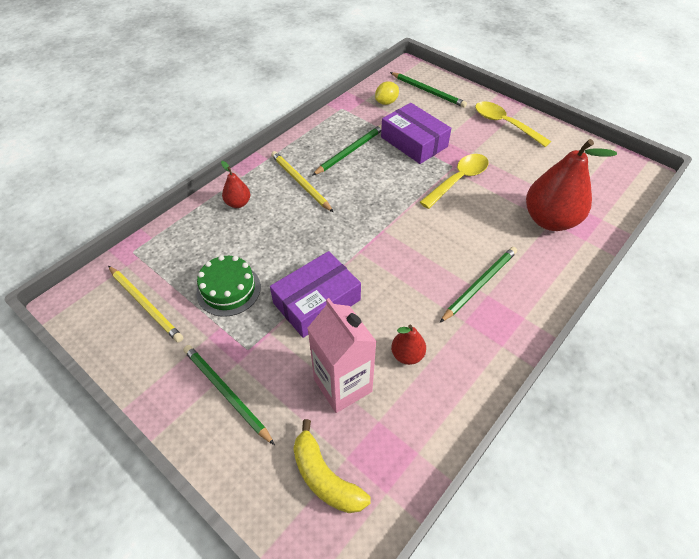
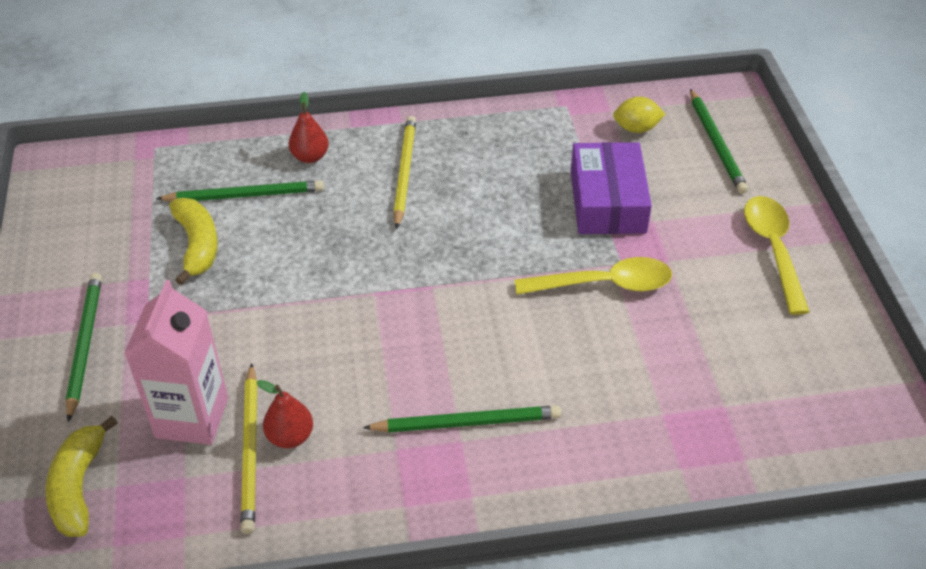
camera: 40 degrees right, 5 degrees down
yellow pencil [108,266,183,342] -> yellow pencil moved to [240,363,257,534]
green cake [196,255,261,317] -> yellow banana [169,198,218,285]
purple box [270,251,361,338] -> none
green pencil [313,125,382,175] -> green pencil moved to [156,180,324,201]
red pear [526,139,617,231] -> none

